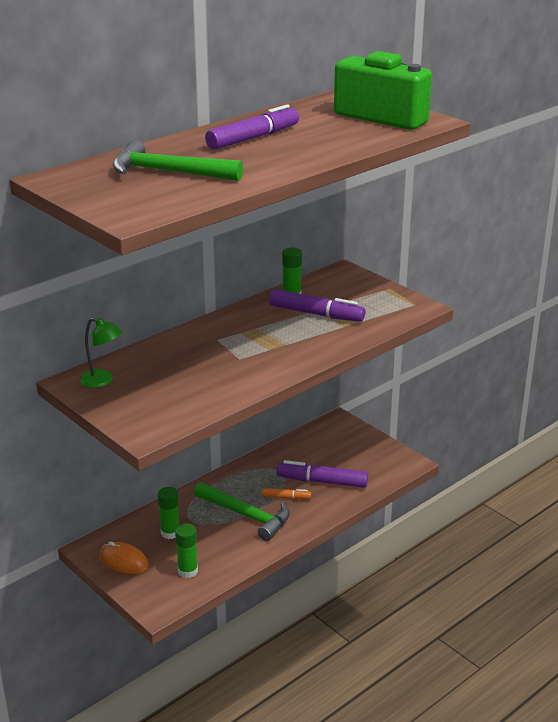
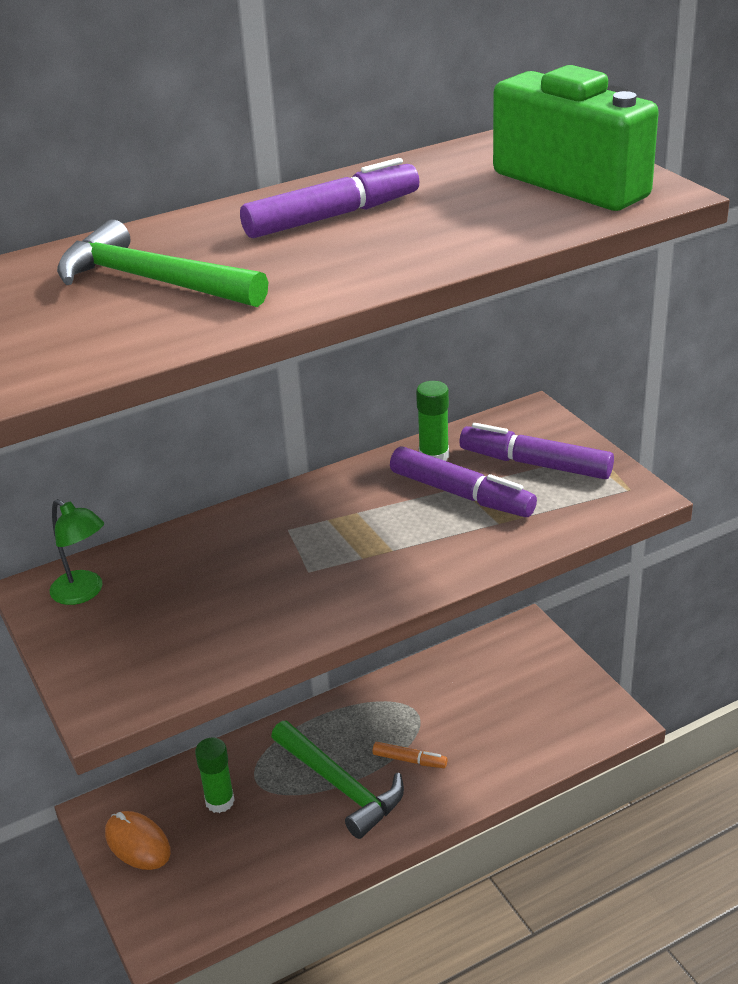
camera: 15 degrees right, 5 degrees up
green glue stick [175,523,198,578] -> none
purple marker [276,460,368,488] -> purple marker moved to [460,423,614,479]

